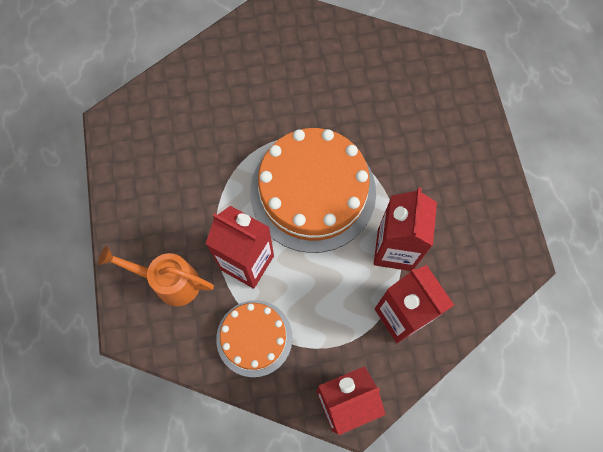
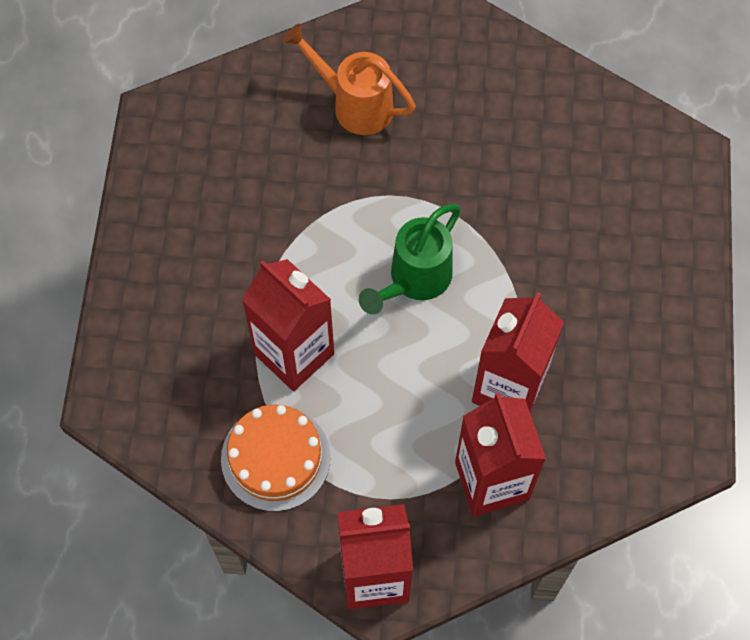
camera: 15 degrees right, 5 degrees down
orange watering can [98,246,214,306] -> orange watering can moved to [282,23,416,135]
orange cake [250,128,376,253] -> green watering can [359,204,461,315]

